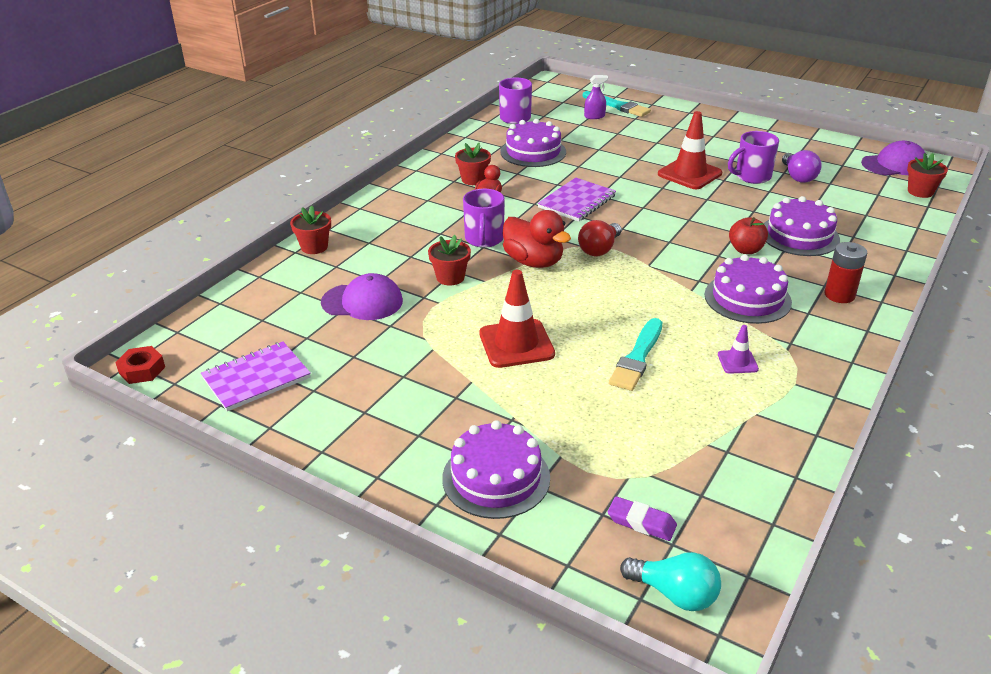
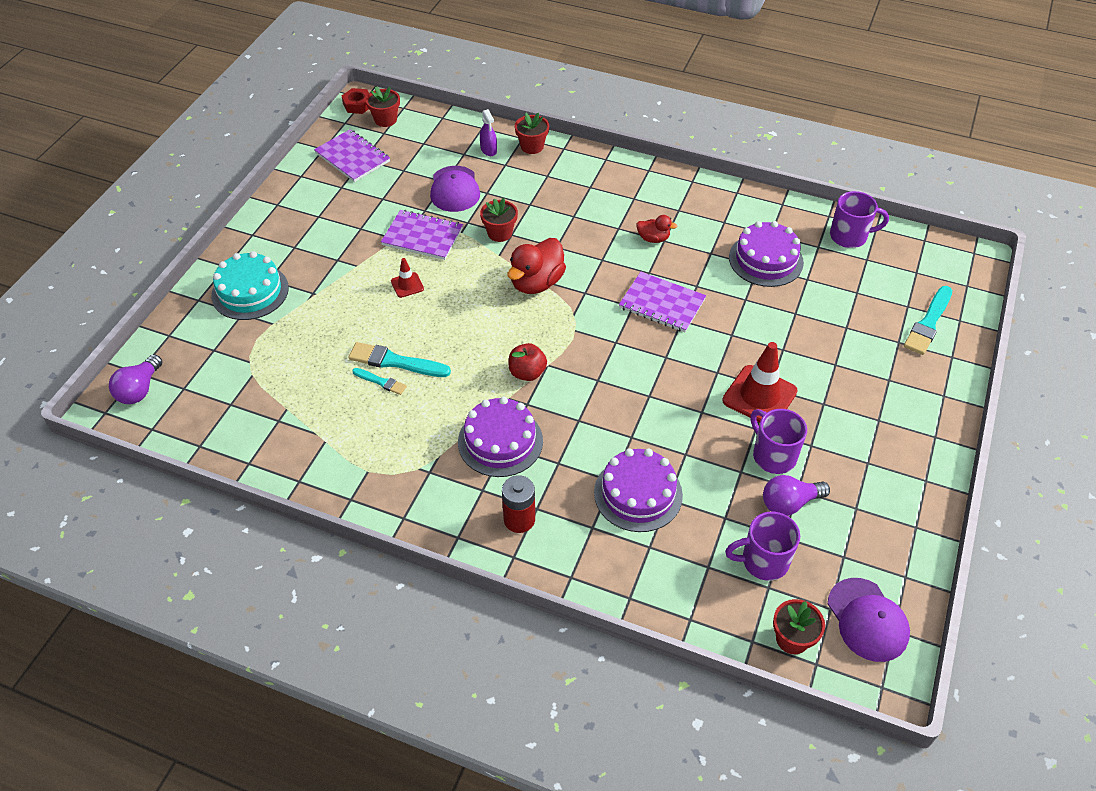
camera: 80 degrees right, 15 degrees up
purple cake [442,420,550,519] -> turquoise cake [211,251,289,320]
red flower pot [455,143,491,185] -> red flower pot moved to [366,86,400,127]
purple mug [463,189,505,248] -> purple mug moved to [725,512,800,581]
red traffic cone [479,270,555,368] -> red traffic cone [391,258,424,298], size x0.51
red light bulb [578,220,622,256] -> none
purple spray bottle [584,75,608,119] -> purple spray bottle moved to [480,109,497,156]
purple eraser [608,496,677,541] -> none
turquoise light bulb [620,552,721,611] -> purple light bulb [109,354,162,404]
purple traffic cone [718,325,759,374] -> none
red apple [729,217,768,254] -> red apple moved to [508,343,547,381]
none -> turquoise brush [352,368,407,395]
none -> purple notebook [381,210,463,260]

